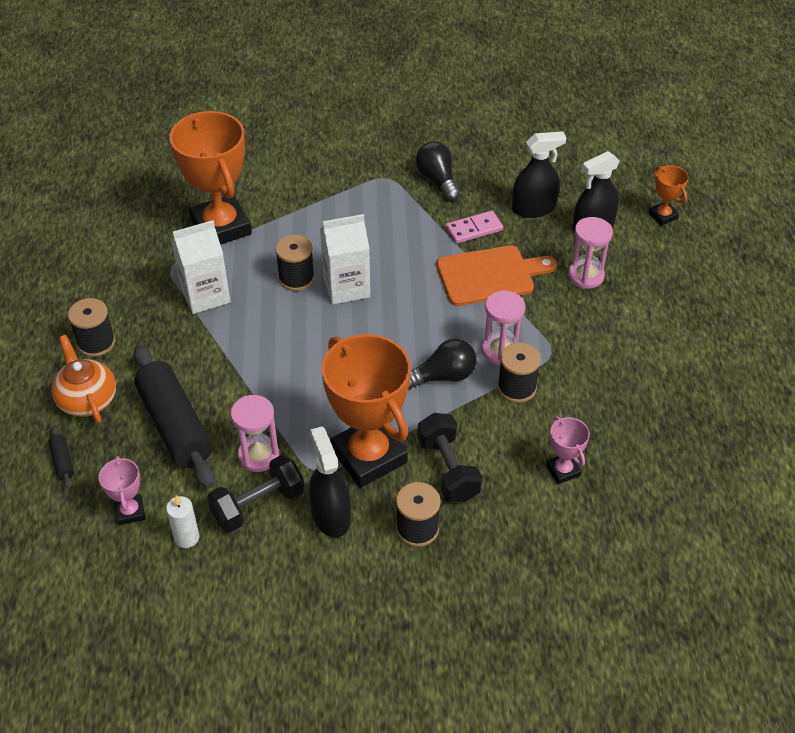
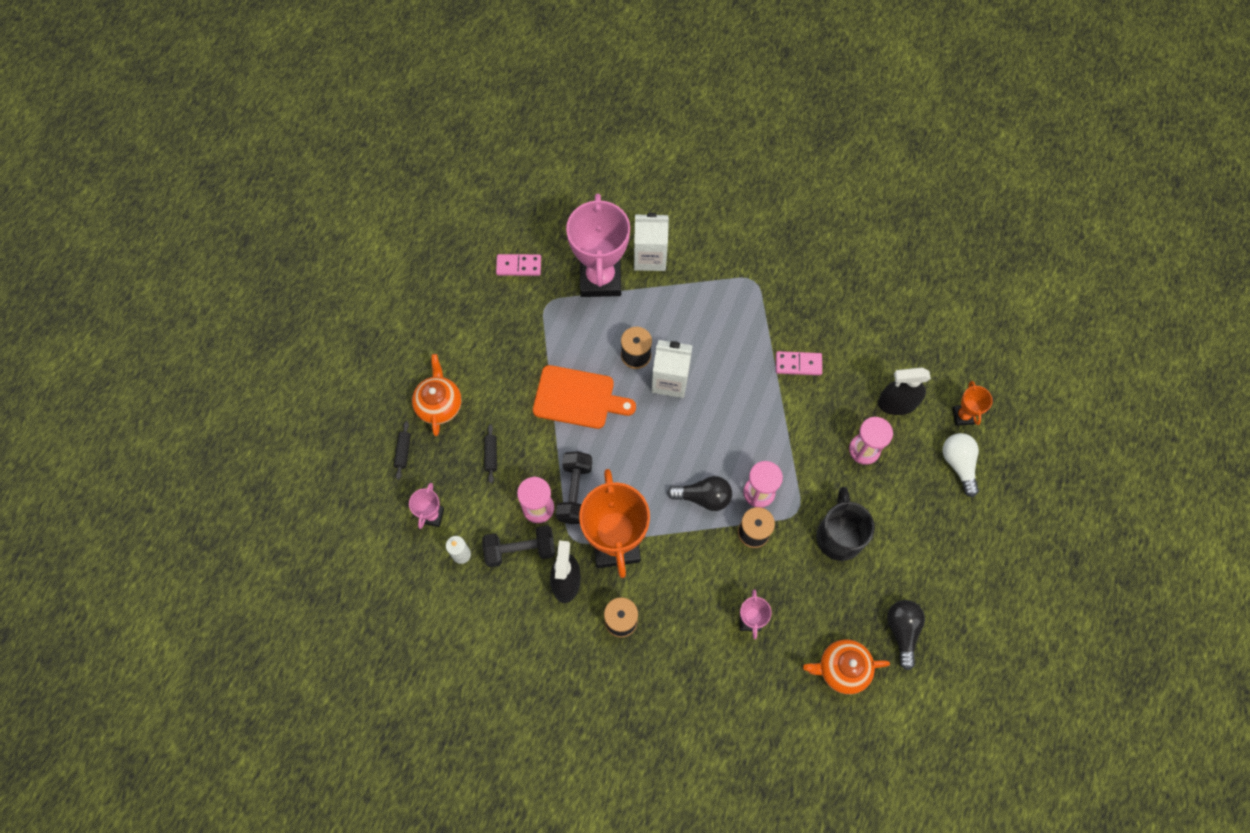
camera: 25 degrees right, 20 degrees up
black spool [68,298,115,357] -> none
black rolling pin [134,345,215,488] -> black rolling pin [484,424,497,483], size x0.40
orange trophy [169,111,252,245] -> pink trophy [566,193,630,297]
white carton [171,220,230,314] -> white carton moved to [634,213,669,271]
black light bulb [415,141,460,201] -> black light bulb moved to [887,600,925,670]
black dumbbell [418,413,482,502] -> black dumbbell moved to [556,451,592,524]
orange cutting board [436,245,557,306] -> orange cutting board moved to [533,365,636,429]
black spray bottle [512,131,567,218] -> none
none -> pink domino [496,254,541,276]
none -> orange teapot [803,639,890,694]
none -> black mug [816,487,875,561]
none -> white light bulb [942,433,979,497]

